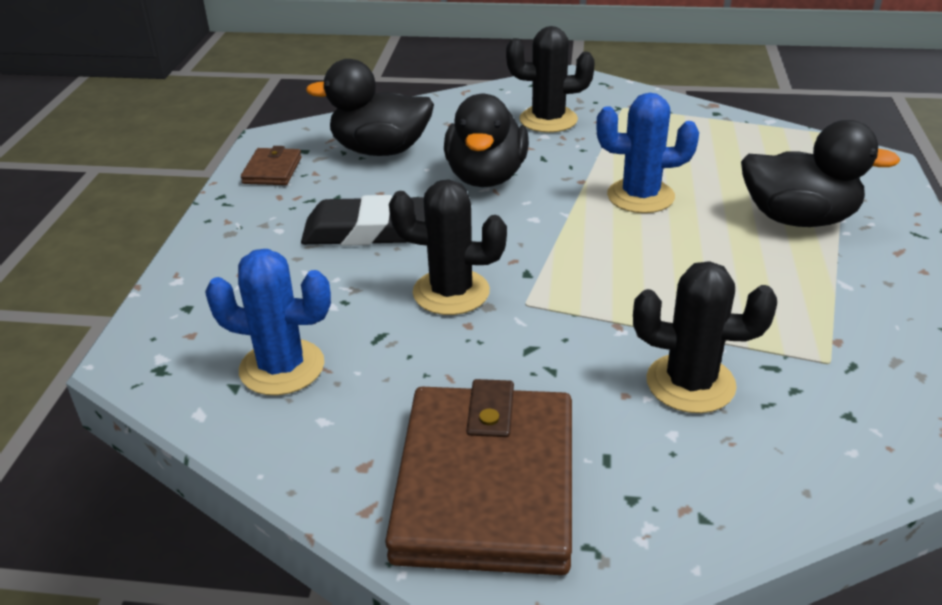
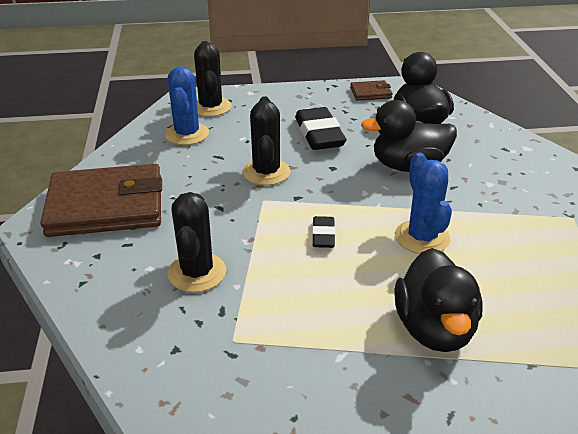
camera: 75 degrees right, 0 degrees up
black cactus [506,26,595,133] -> black cactus moved to [194,41,231,117]
none -> black eraser [312,216,335,248]

